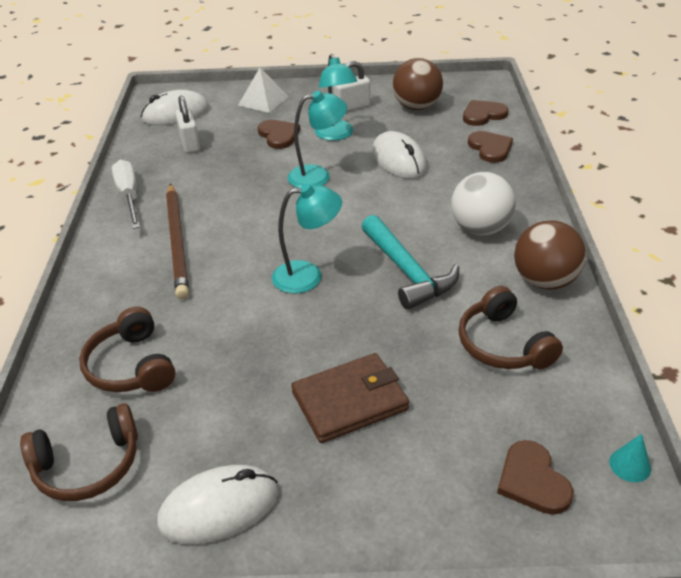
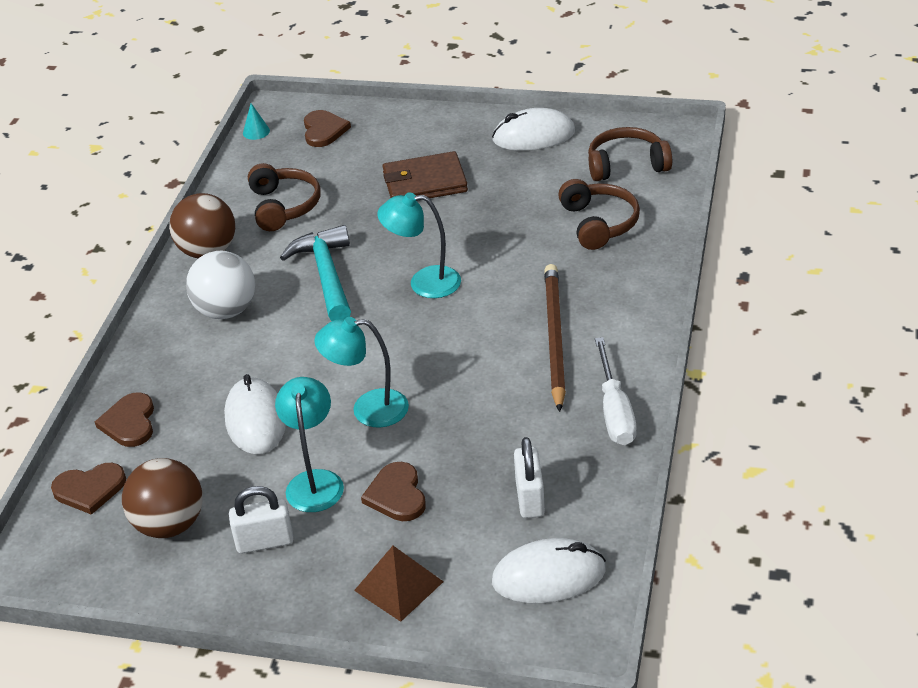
camera: 165 degrees left, 0 degrees up
white pyramid [238,68,289,113] -> brown pyramid [354,546,444,622]

